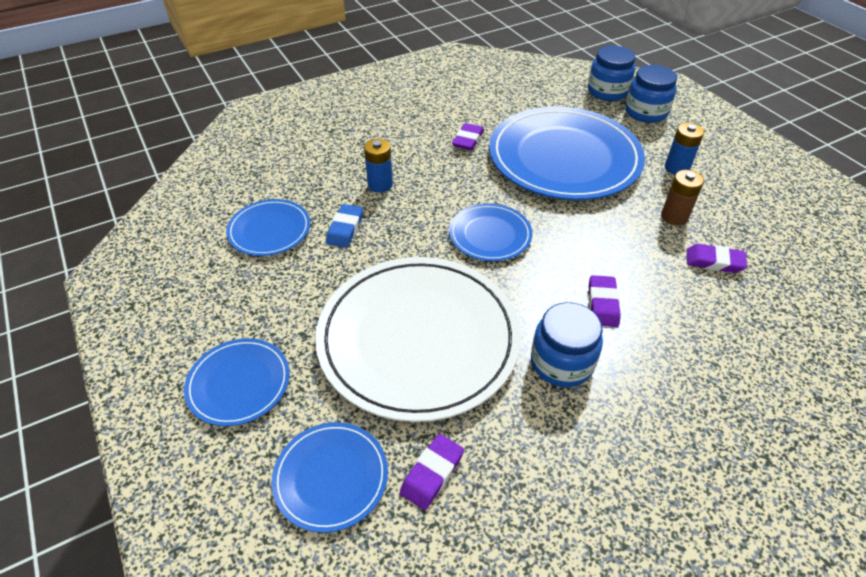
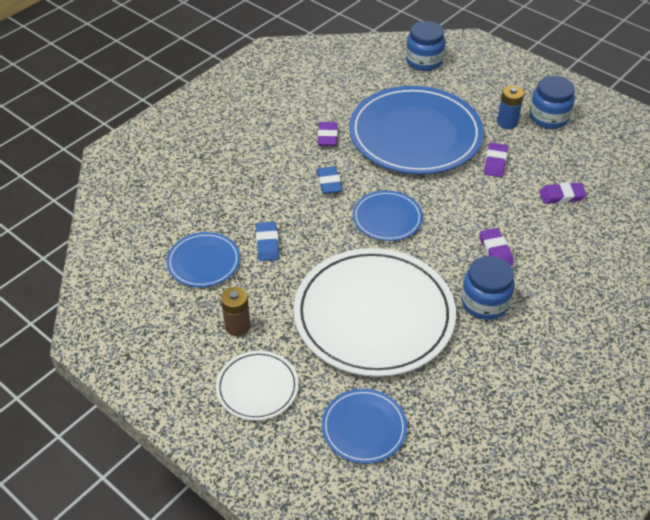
camera: 20 degrees left, 0 degrees up
blue plate [184,338,290,426] -> white plate [216,351,299,421]
blue battery [364,139,393,192] -> none
purple eraser [400,434,464,510] -> purple eraser moved to [484,142,508,177]
blue jar [625,65,677,123] -> blue jar moved to [529,76,575,129]
brown battery [661,170,704,226] -> brown battery moved to [221,287,250,336]
none -> blue eraser [316,166,342,194]

